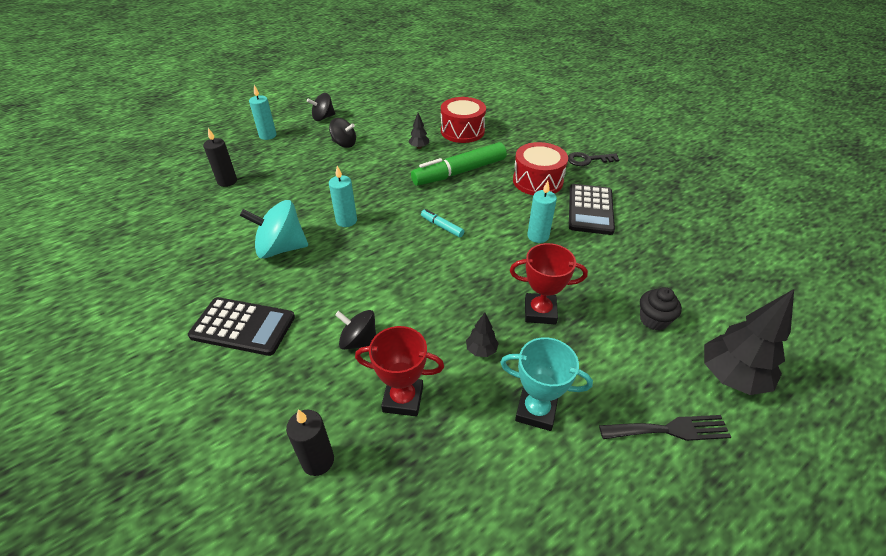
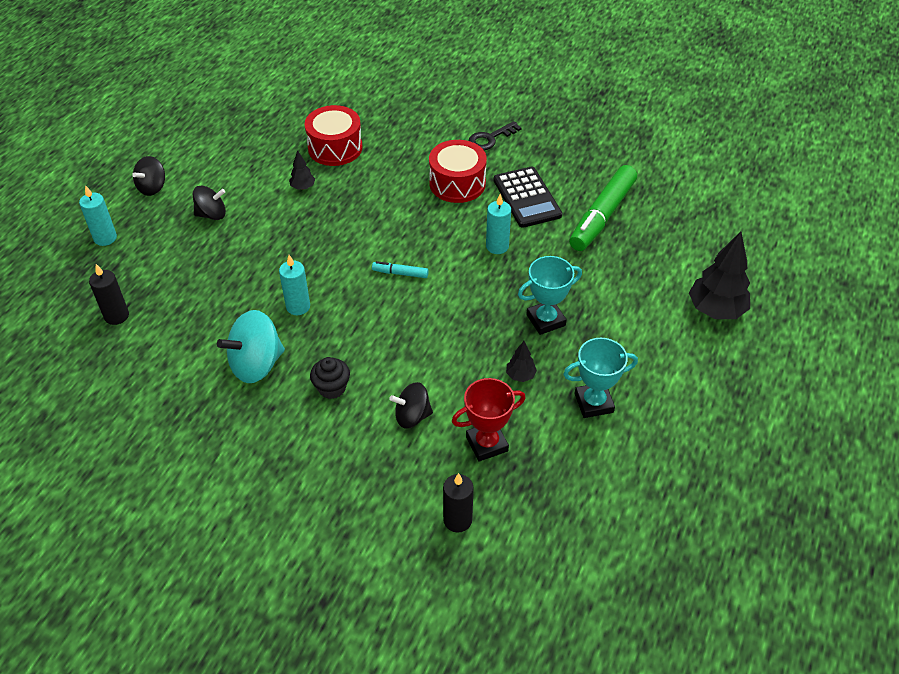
camera: 30 degrees left, 5 degrees up
black calculator [188,297,295,356] -> none
green marker [411,142,507,186] -> green marker moved to [569,165,637,251]
red trophy [510,243,588,324] -> turquoise trophy [518,256,582,335]
black fork [599,415,731,441] -> none
black cupcake [640,287,682,330] -> black cupcake moved to [310,357,350,399]

